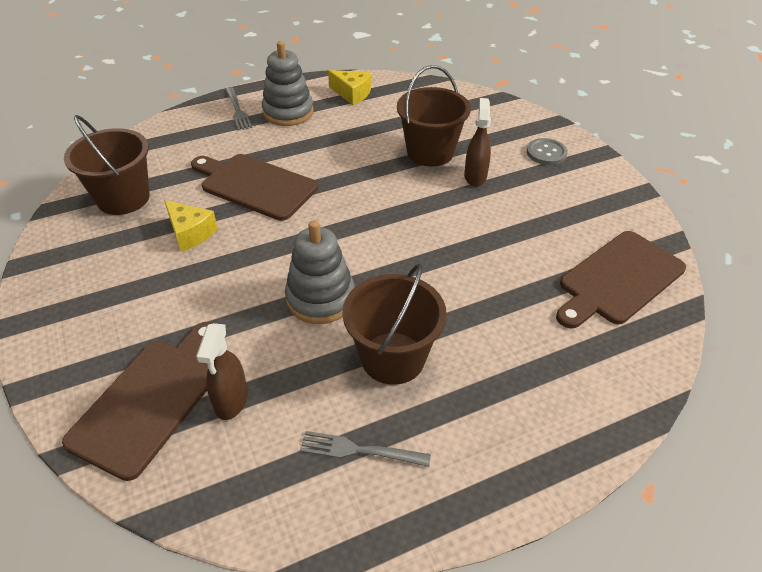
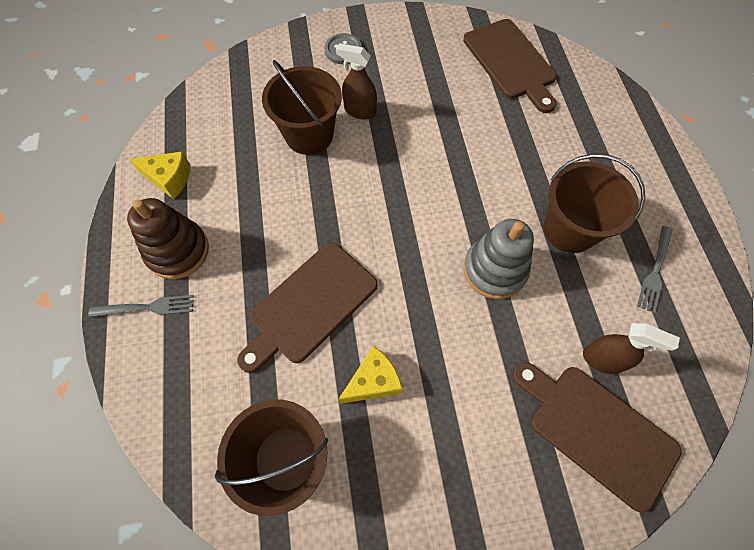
camera: 75 degrees left, 20 degrees up
grey stacking toy [262,41,313,126] -> brown stacking toy [127,198,209,279]
yellow cheese [328,70,371,105] -> yellow cheese turned 60 degrees clockwise [129,151,190,199]

